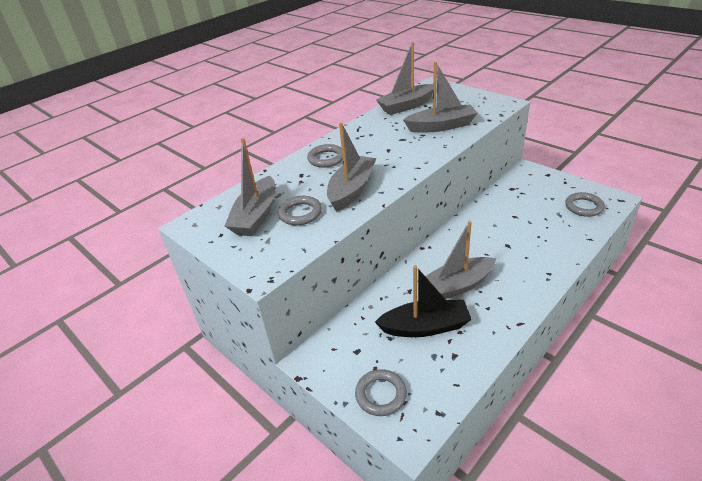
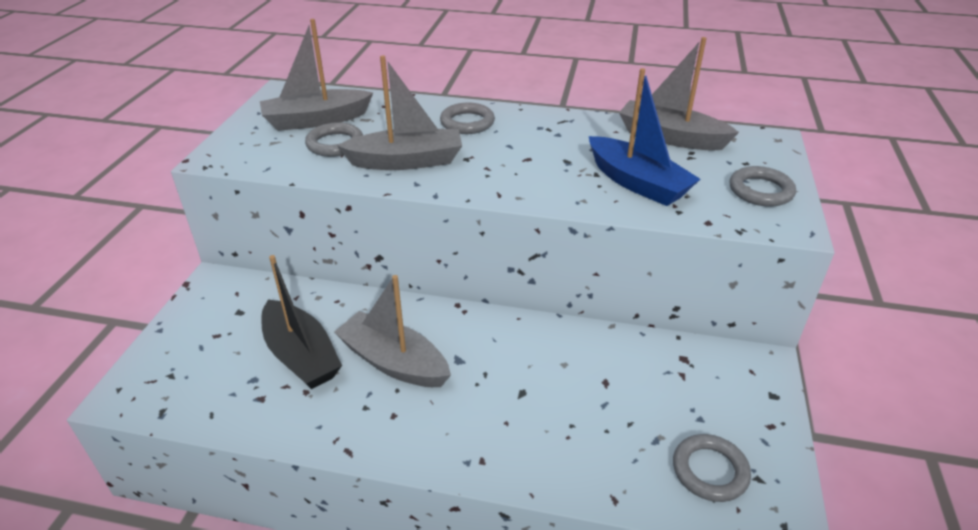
camera: 55 degrees right, 0 degrees up
grey ring [355,369,407,416] -> grey ring moved to [729,166,796,207]
grey boat [403,62,478,133] -> blue boat [589,68,700,206]

